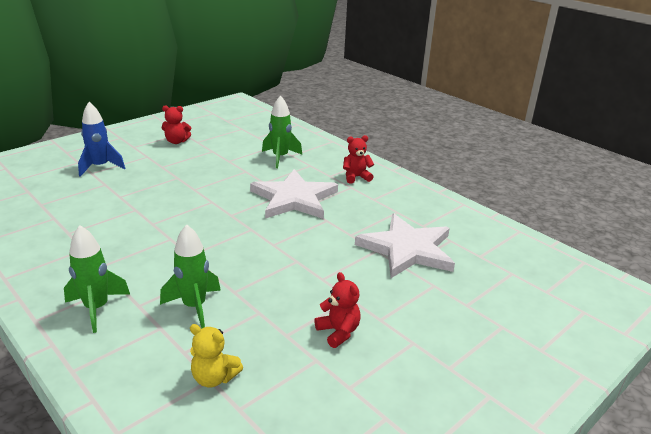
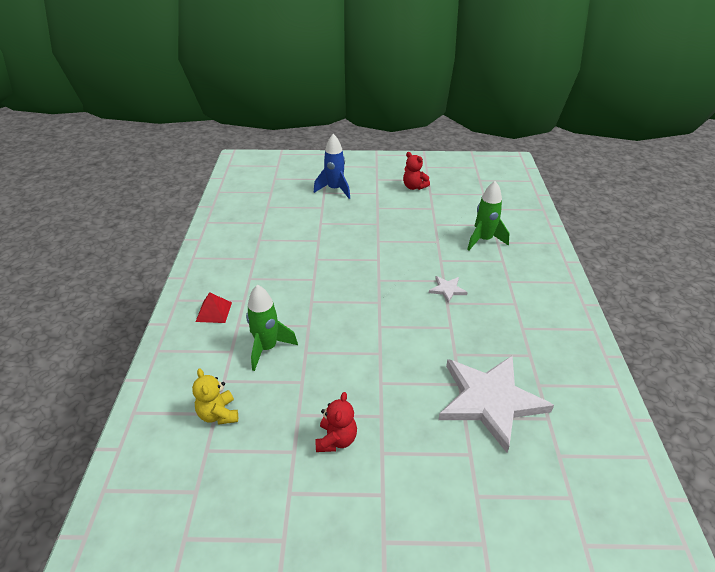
camera: 45 degrees right, 10 degrees up
green rocket [64,225,130,333] -> red pyramid [196,292,232,323]
white star [250,169,338,219] -> white star [429,276,468,303], size x0.41
red teddy bear [343,135,374,184] -> none

